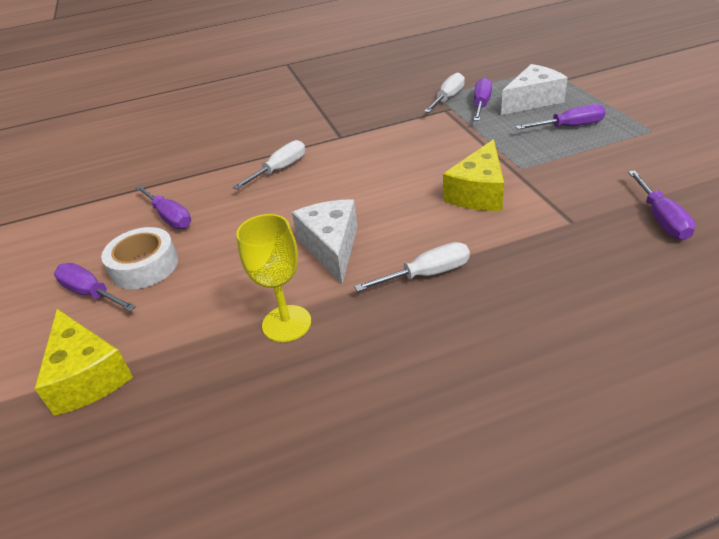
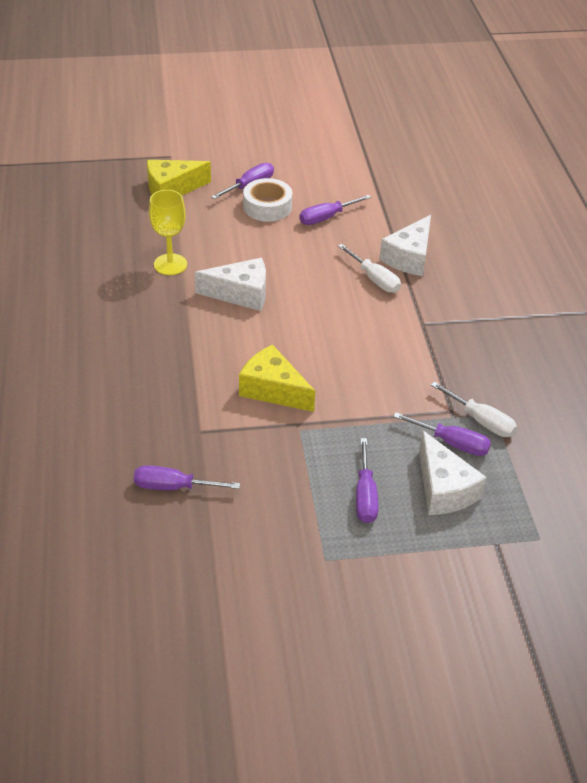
camera: 95 degrees right, 5 degrees up
white screwdriver [354,242,470,292] -> none
none -> white cheese [379,215,431,276]

